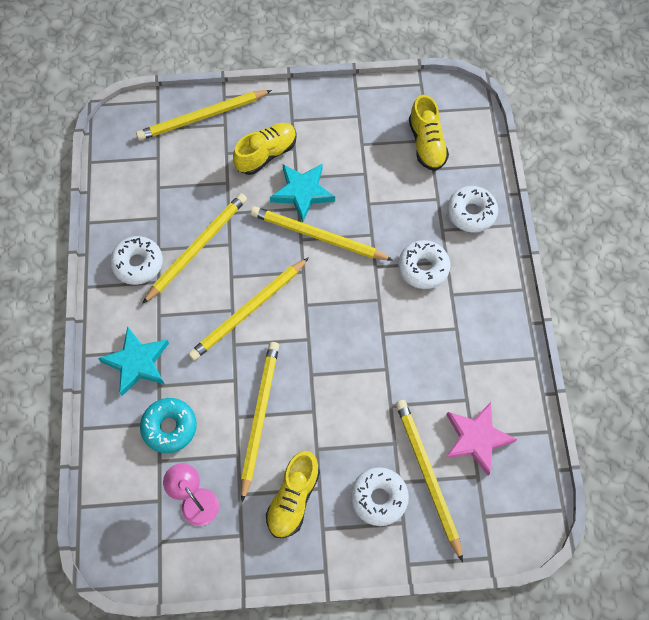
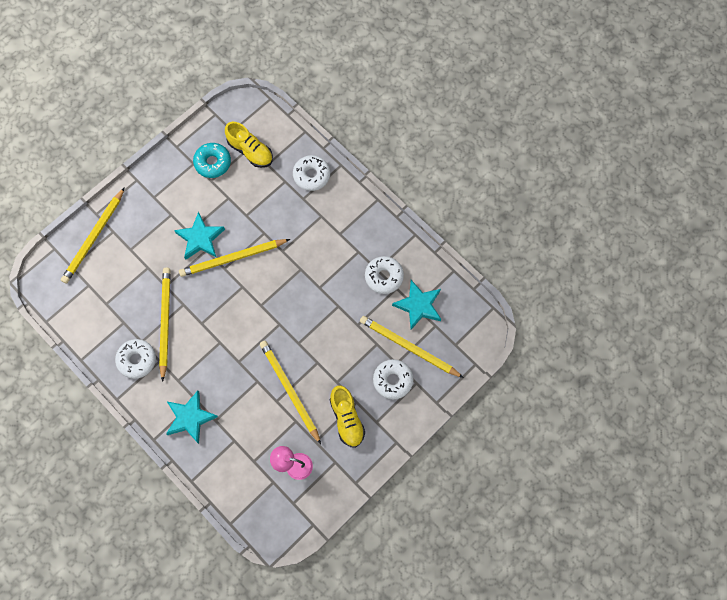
camera: 40 degrees left, 5 degrees up
turquoise donut [140,398,197,453] -> turquoise donut moved to [193,143,231,178]
yellow pencil [188,257,309,361] -> none
yellow shoe [233,123,297,175] -> none
white donut [398,240,451,289] -> white donut moved to [365,256,404,294]
pink star [446,402,517,475] -> turquoise star [392,280,441,330]

